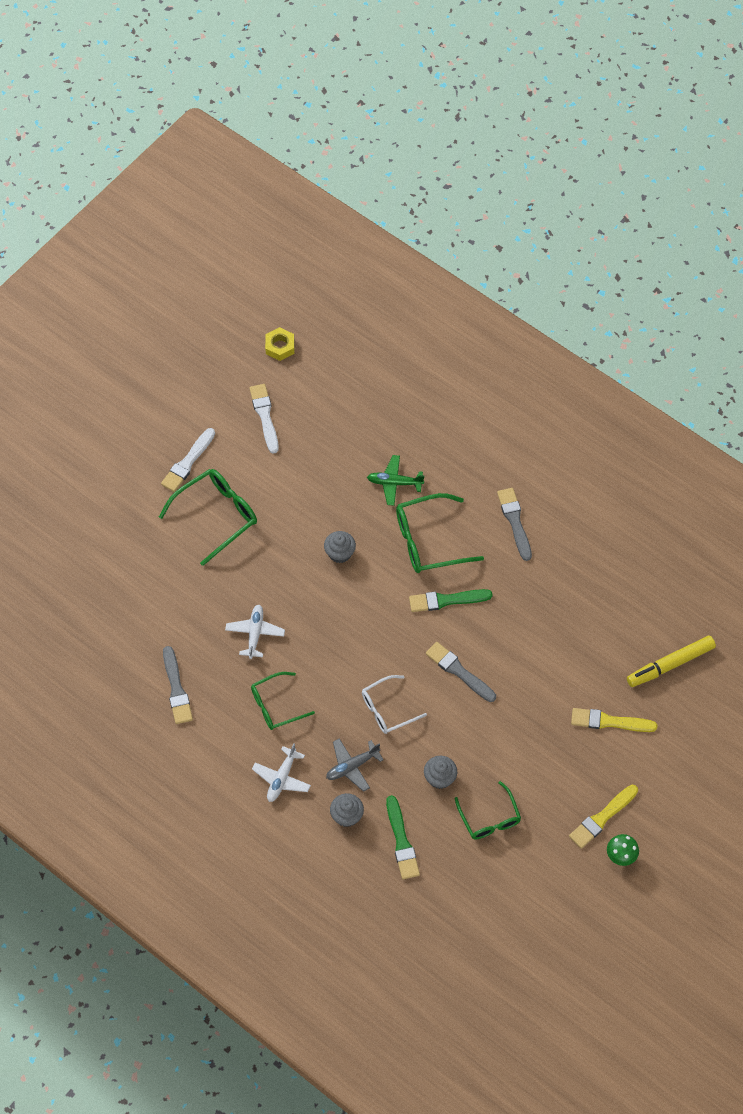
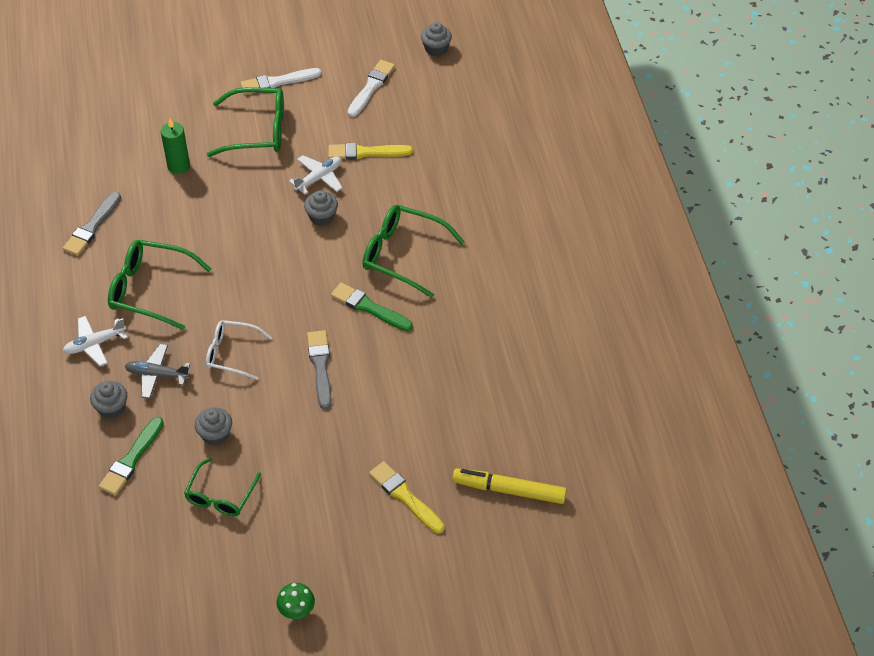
camera: 40 degrees right, 10 degrees down
white plane [225,605,285,659] -> white plane moved to [289,155,343,194]
green glasses [251,672,315,730] -> green glasses [108,240,212,330], size x1.53
yellow nut [265,327,294,361] -> grey cupcake [421,22,452,56]
green plane [367,455,425,506] -> none
grey brush [497,488,532,561] -> none
yellow brush [569,785,638,849] -> yellow brush moved to [328,143,413,160]
none -> green candle [161,119,190,174]

